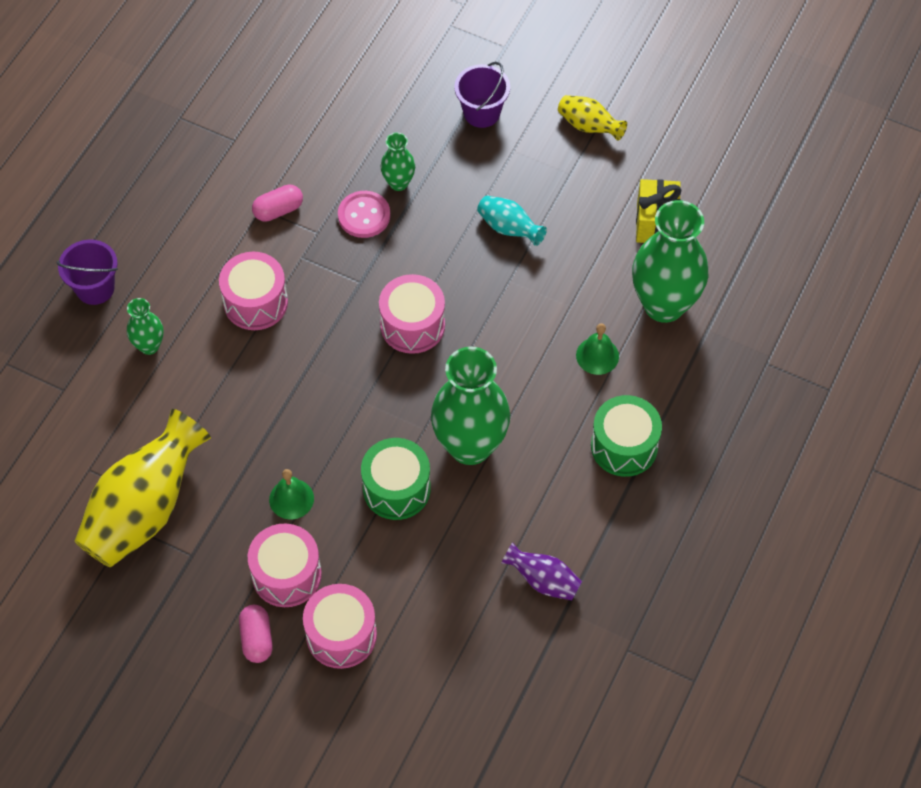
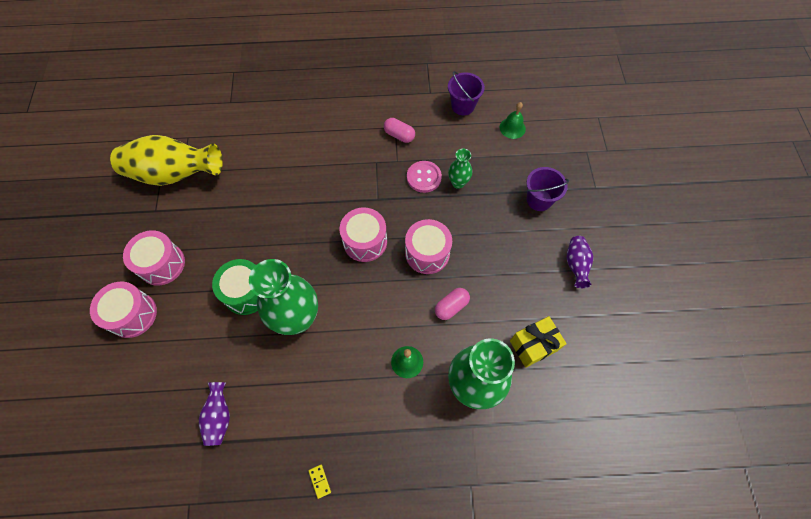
camera: 60 degrees right, 5 degrees up
purple bucket [56,240,118,305] -> purple bucket moved to [448,71,485,115]
green vase [127,298,164,355] -> none
pink drum [219,252,288,330] -> pink drum moved to [405,219,452,274]
pink capsule [239,605,273,663] -> pink capsule moved to [435,288,470,320]
green bell [269,469,314,519] -> green bell moved to [500,102,526,139]
turquoise vase [477,196,547,246] -> none
yellow vase [558,95,627,141] -> purple vase [566,236,593,288]
green drum [591,395,662,477] -> none
none -> yellow domino [308,465,331,499]

